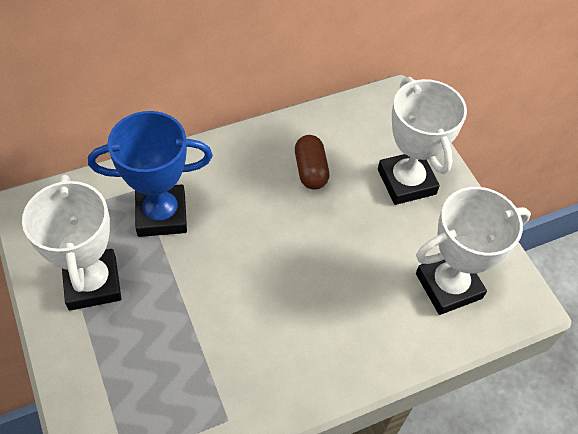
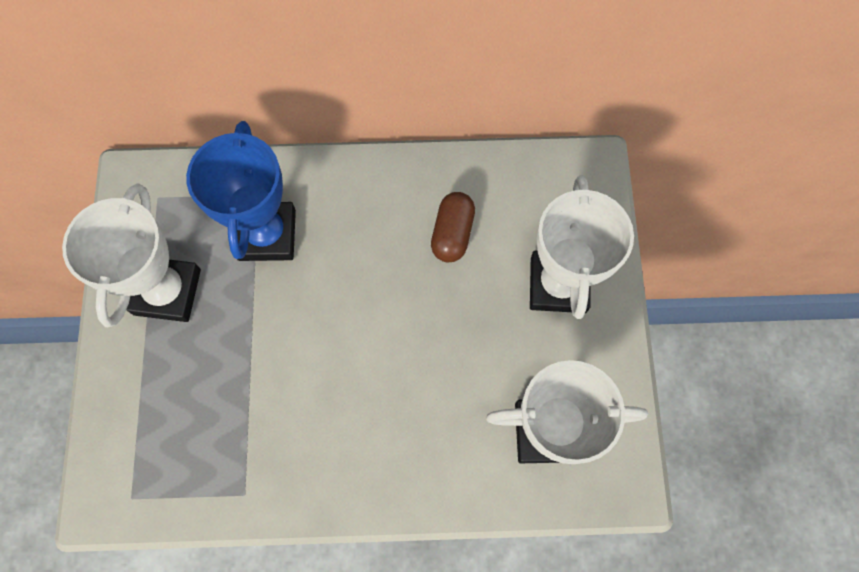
camera: 25 degrees right, 15 degrees up
blue trophy [88,111,213,237] -> blue trophy turned 75 degrees clockwise [186,121,296,261]

